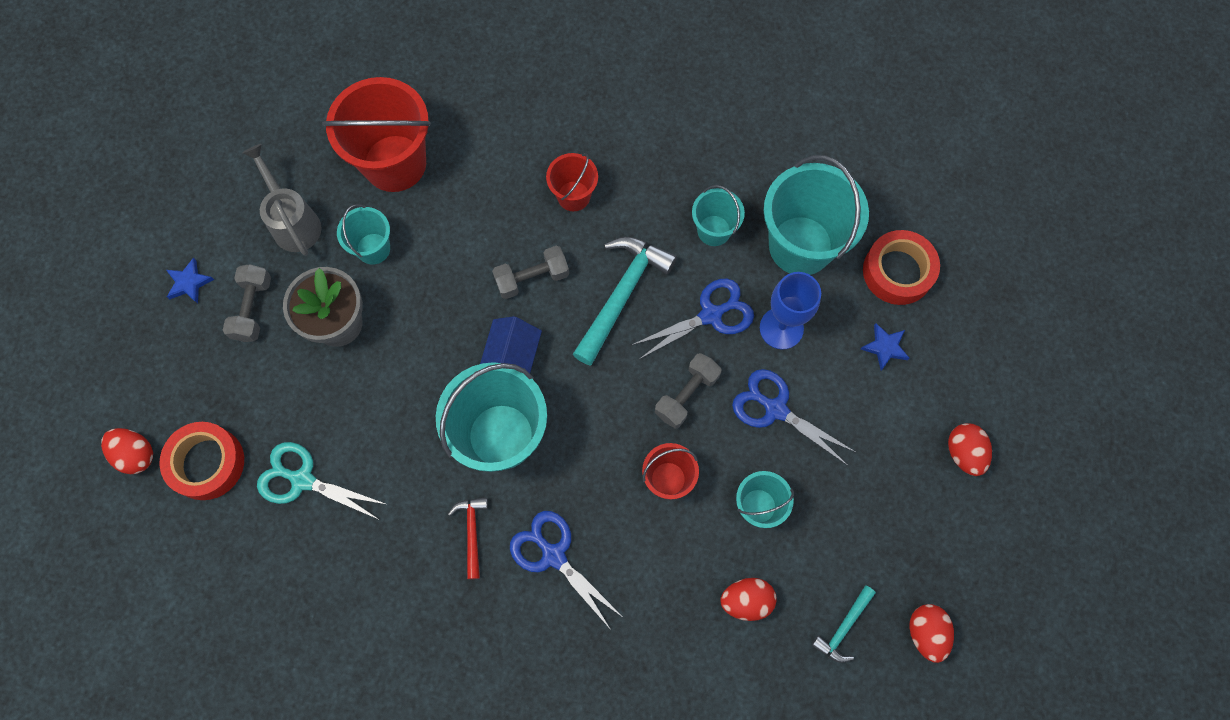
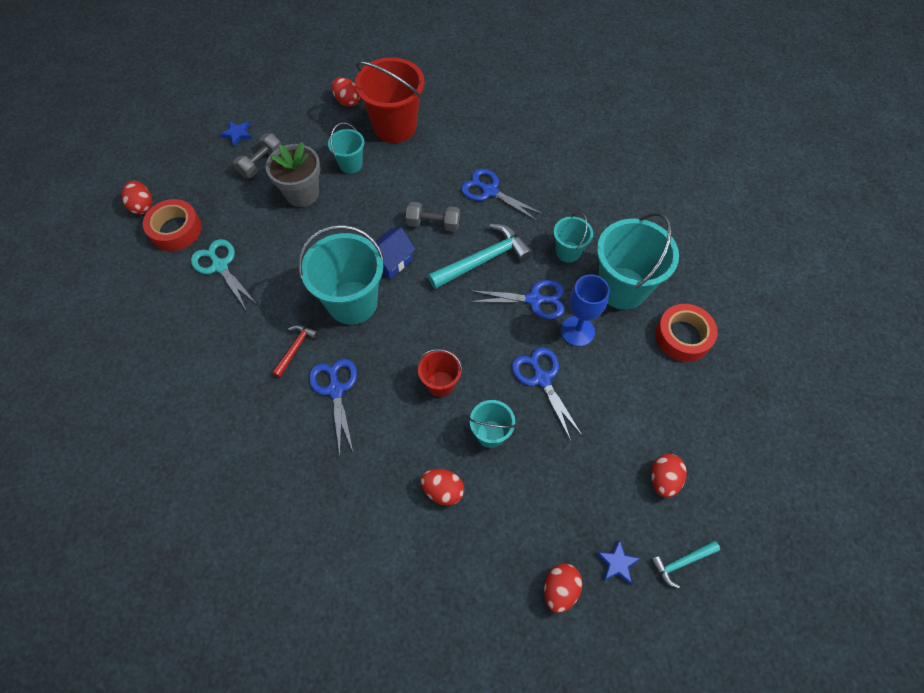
camera: 30 degrees right, 10 degrees down
grey watering can [242,144,322,256] -> none
red bucket [546,153,598,211] -> blue scissors [461,168,544,221]
grey dumbbell [655,353,721,429] -> none
turquoise hammer [811,585,876,663] -> turquoise hammer moved to [651,541,720,588]
blue star [861,323,909,370] -> blue star moved to [596,539,641,585]
none -> red egg [331,78,360,107]

